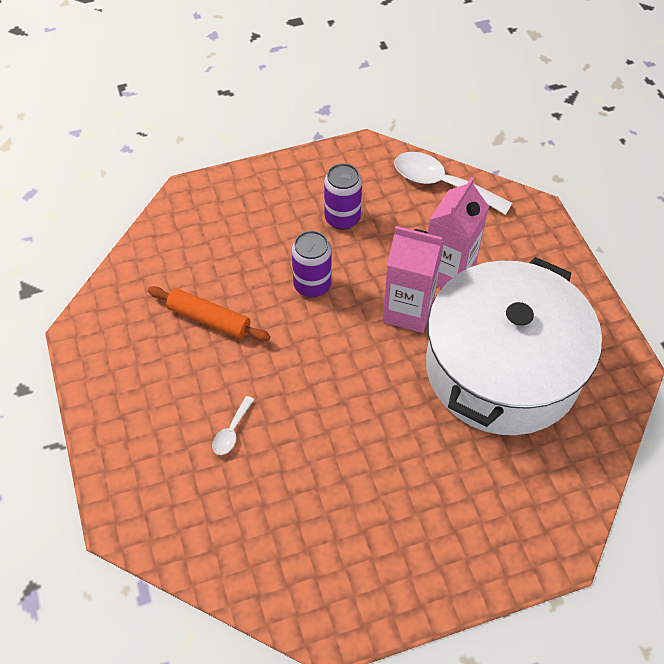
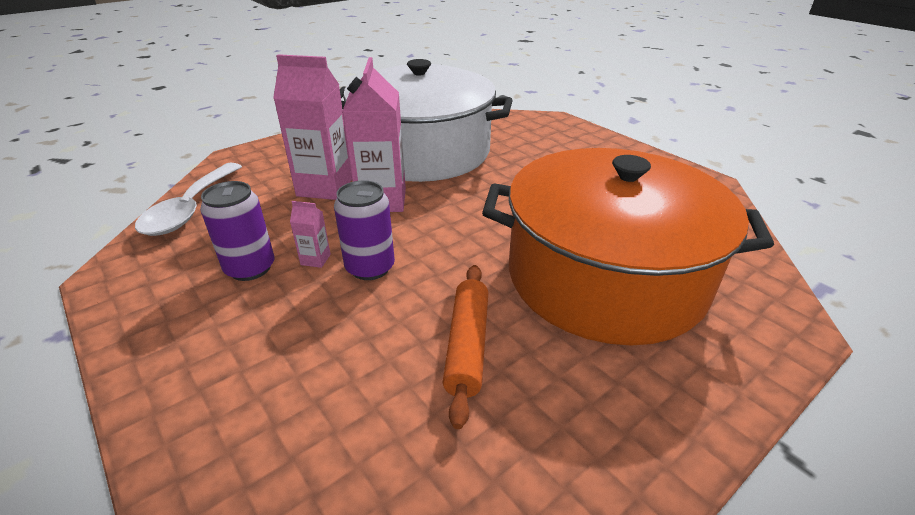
camera: 110 degrees left, 20 degrees down
white spoon [212,396,254,455] -> orange pot [482,148,774,345]
none -> pink carton [290,201,331,268]

